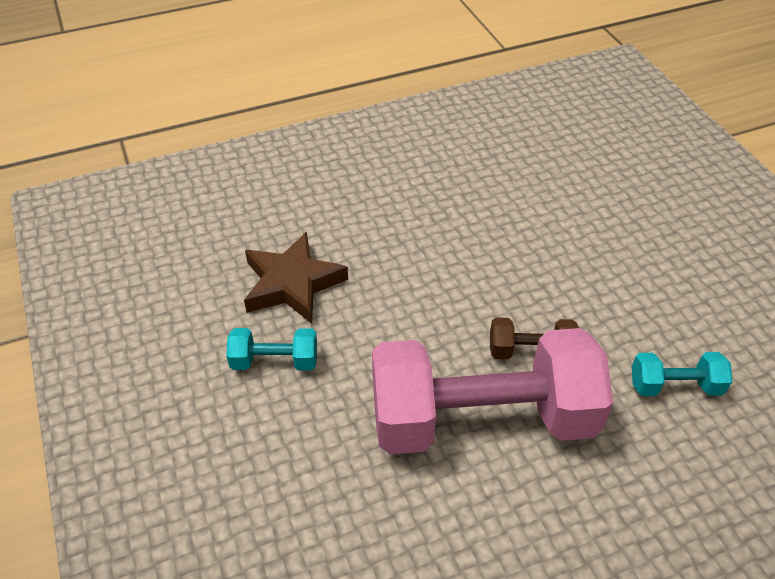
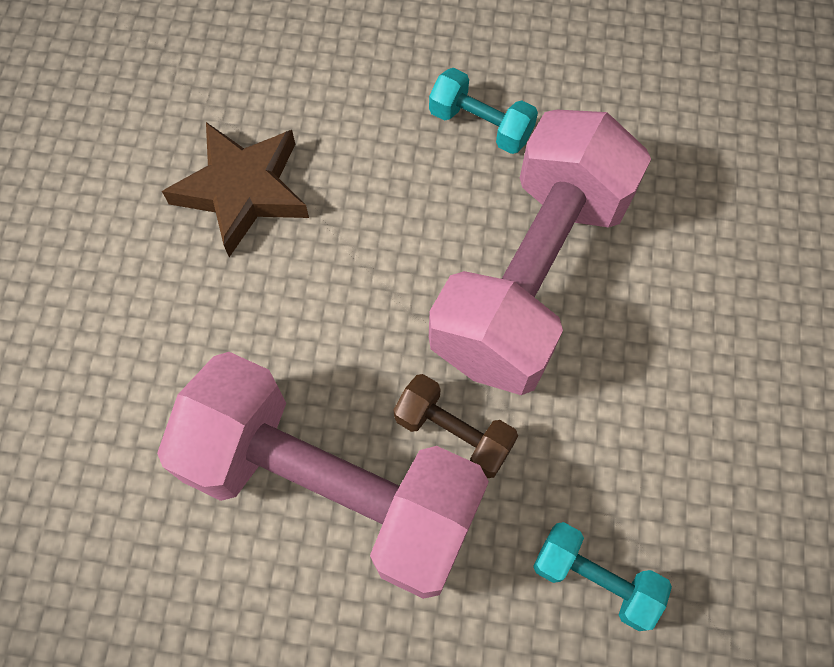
camera: 30 degrees right, 20 degrees up
turquoise dumbbell [226,328,317,371] -> turquoise dumbbell moved to [429,68,538,154]
none -> pink dumbbell [429,110,651,395]

